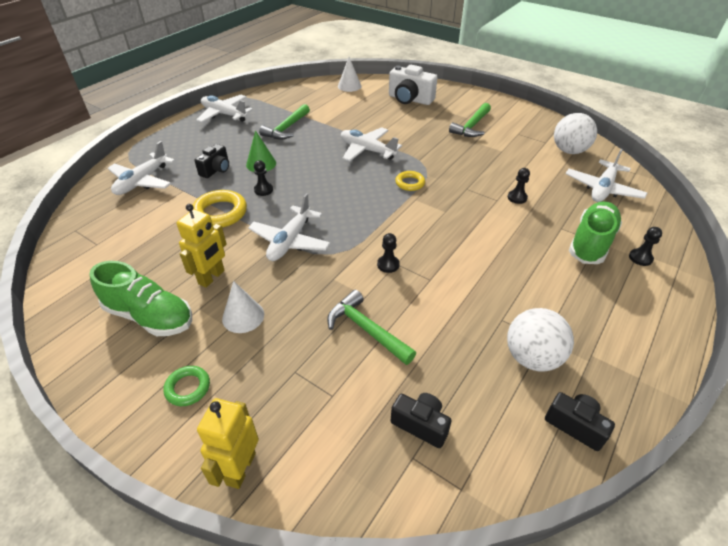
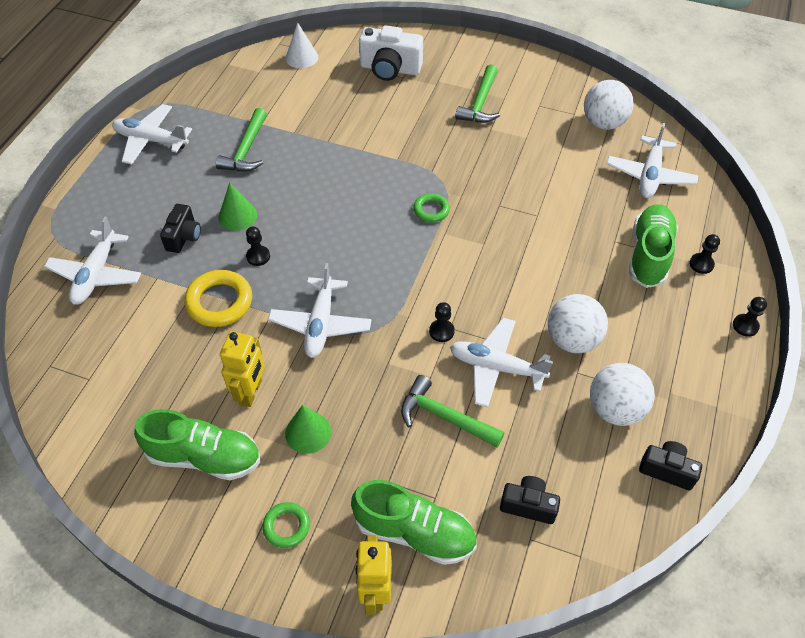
camera: 15 degrees left, 10 degrees up
white cone [222,281,264,333] -> green cone [285,405,331,454]
white plane [341,127,402,161] -> white plane moved to [450,318,553,408]
yellow ring [395,171,425,191] -> green ring [413,193,450,222]
black pawn [508,168,530,204] -> black pawn moved to [733,297,767,337]
none -> green shoe [351,480,477,565]
none -> white ball [548,294,608,353]

